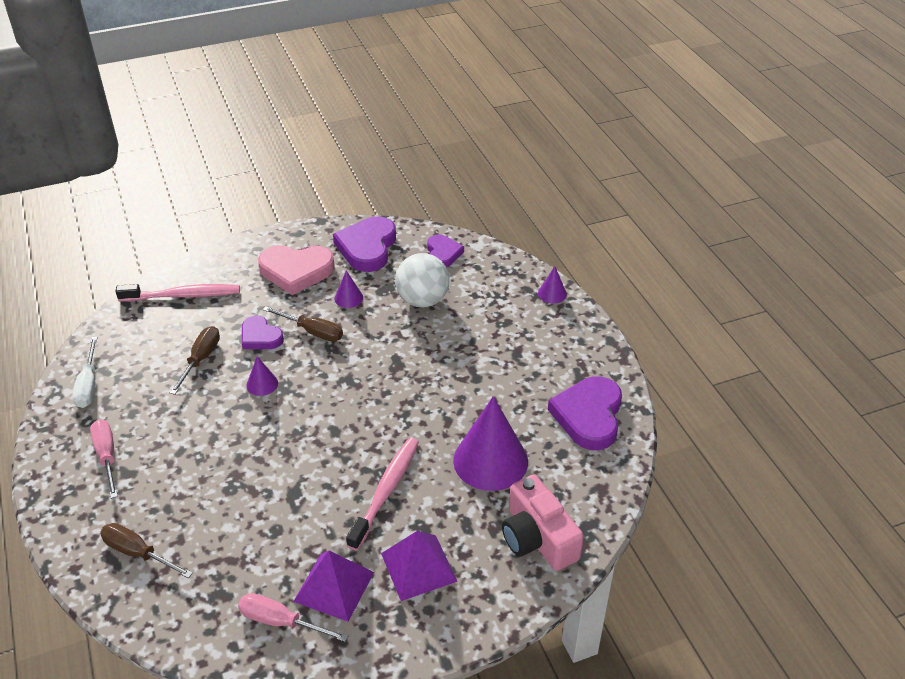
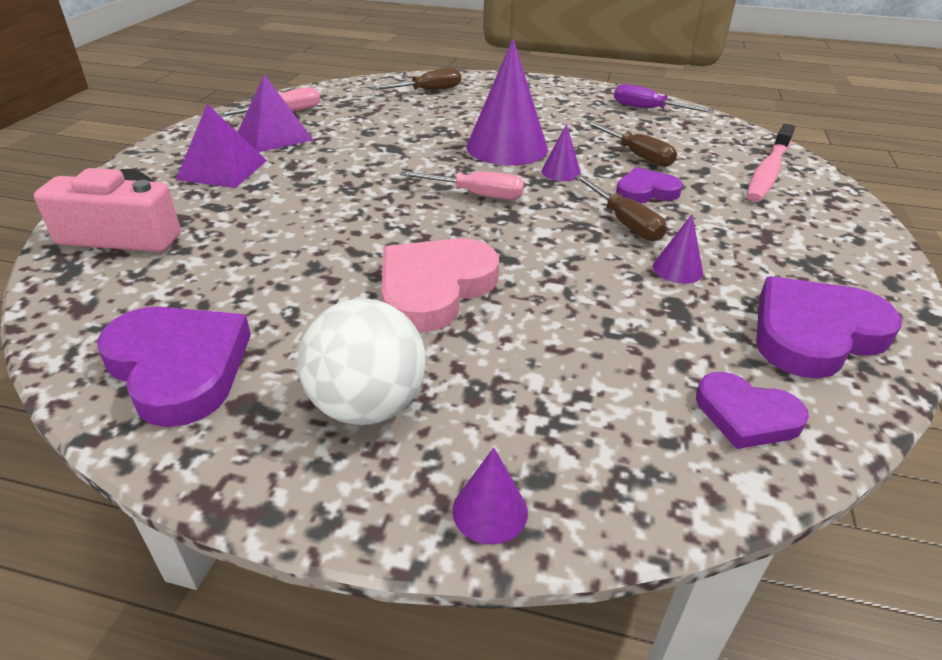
camera: 125 degrees right, 5 degrees down
white screwdriver [72,337,98,408] -> purple screwdriver [614,84,714,113]
pink screwdriver [90,419,118,499] -> pink screwdriver moved to [399,171,524,200]
pink heart [258,245,335,295] -> pink heart moved to [382,238,499,332]
brown screwdriver [263,306,343,342] -> brown screwdriver turned 90 degrees counterclockwise [574,175,667,241]
purple heart [333,216,396,272] -> purple heart turned 75 degrees counterclockwise [756,276,901,379]
pink toothbrush [346,438,419,551] -> none
white ball [395,253,450,308] -> white ball moved to [297,298,426,425]
purple cone [453,396,528,491] -> purple cone moved to [466,39,548,165]

